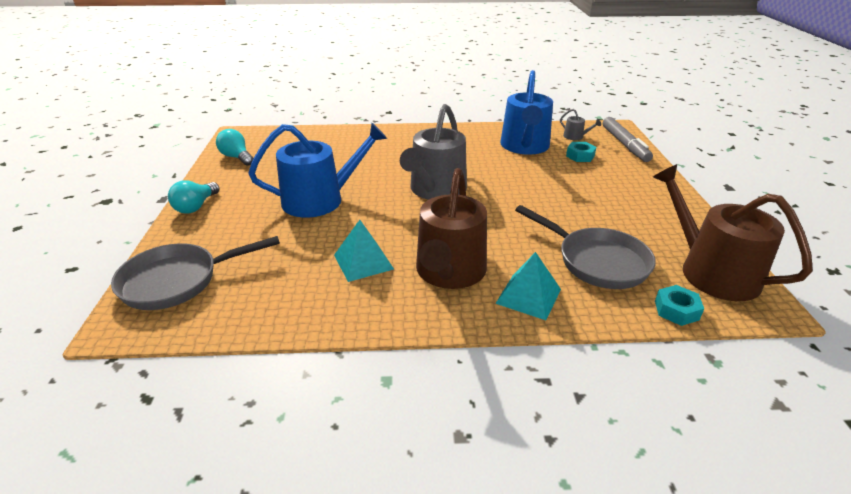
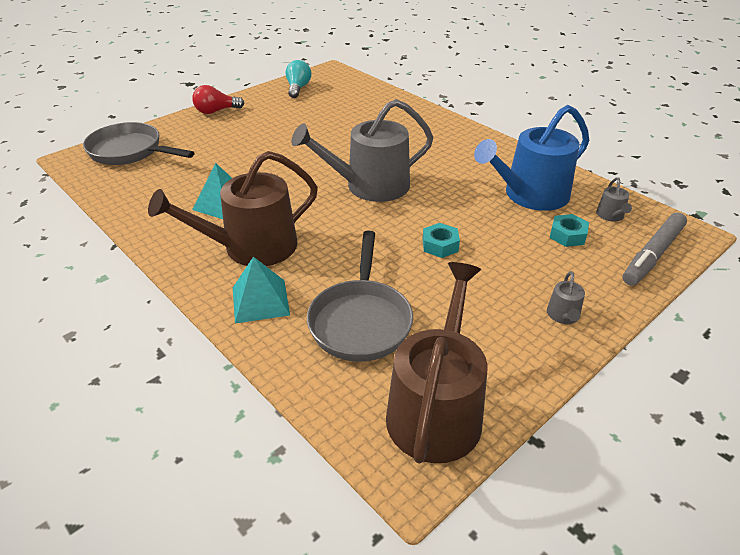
camera: 50 degrees right, 5 degrees up
turquoise light bulb [168,180,220,214] -> red light bulb [192,85,245,114]
blue watering can [248,123,387,218] -> none
turquoise nut [655,285,704,326] -> turquoise nut moved to [422,223,460,258]
none -> grey watering can [547,271,585,324]

